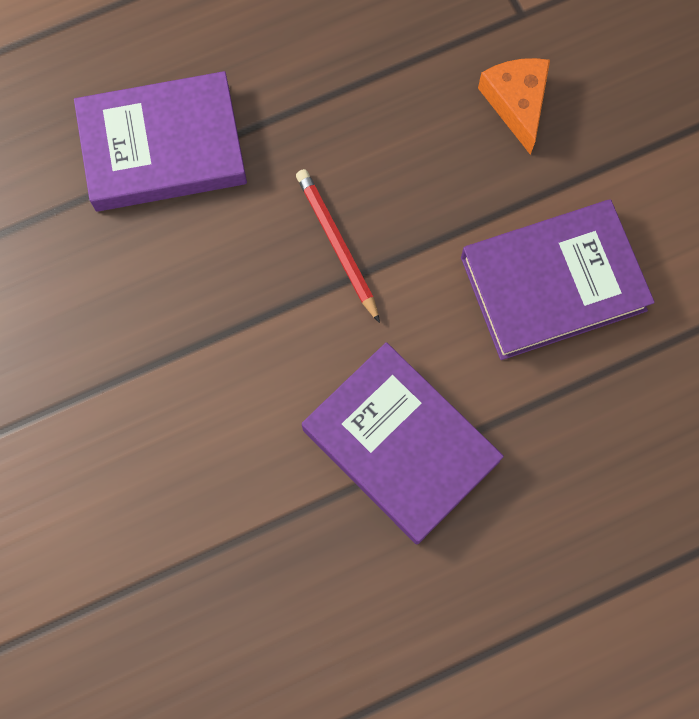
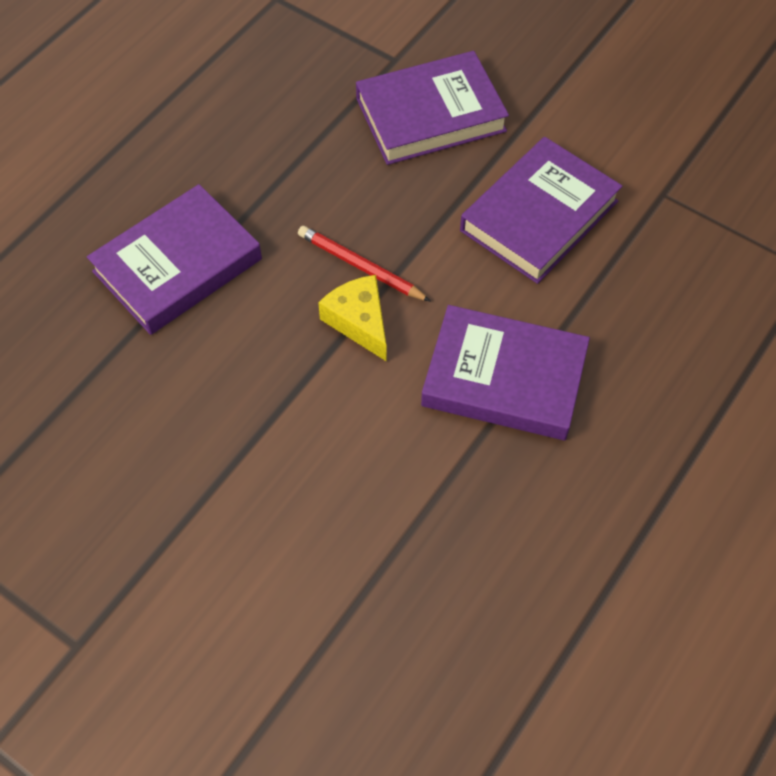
camera: 30 degrees left, 15 degrees down
orange cheese [478,58,550,155] -> purple book [356,51,509,165]
none -> yellow cheese [318,275,387,362]

